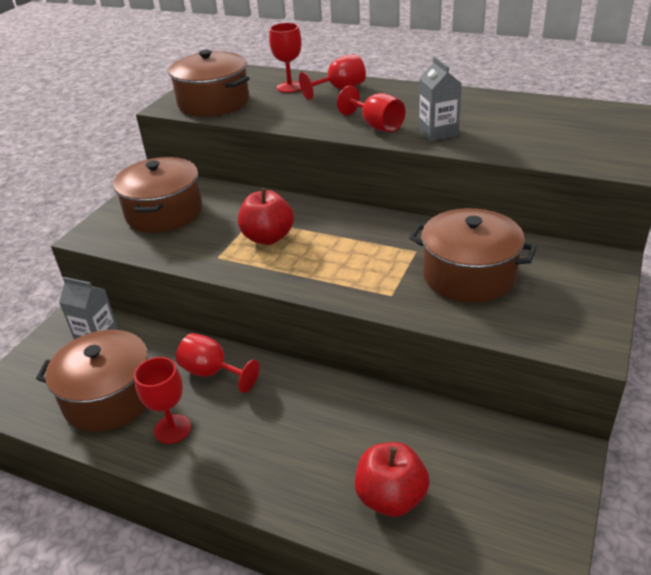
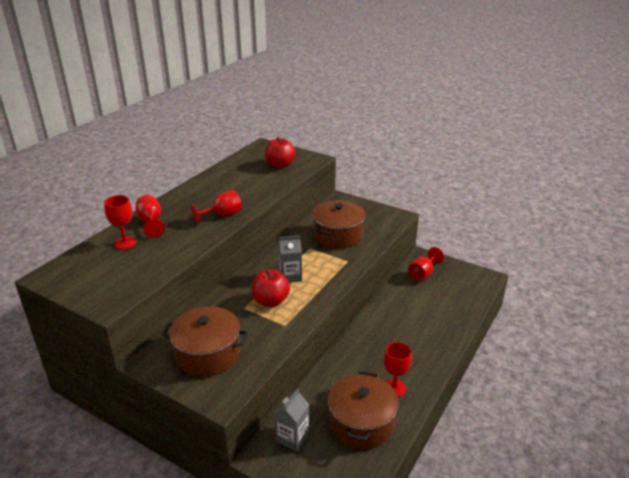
camera: 85 degrees left, 5 degrees down
brown pot [168,50,250,117] -> none
red goblet [176,333,260,393] -> red goblet moved to [408,247,444,281]
red apple [355,442,430,517] -> red apple moved to [265,137,296,168]
grey carton [418,57,462,141] -> grey carton moved to [278,235,302,283]

